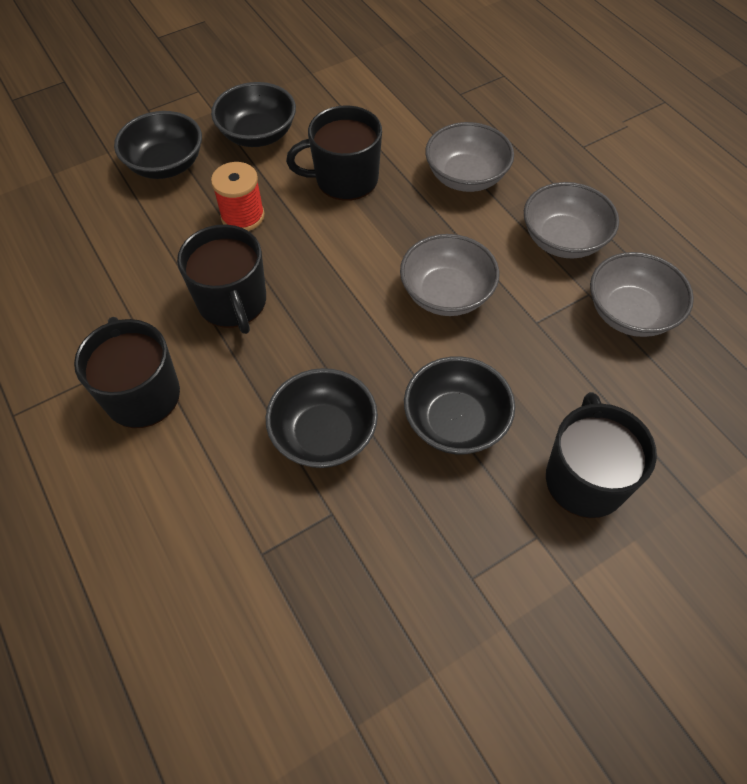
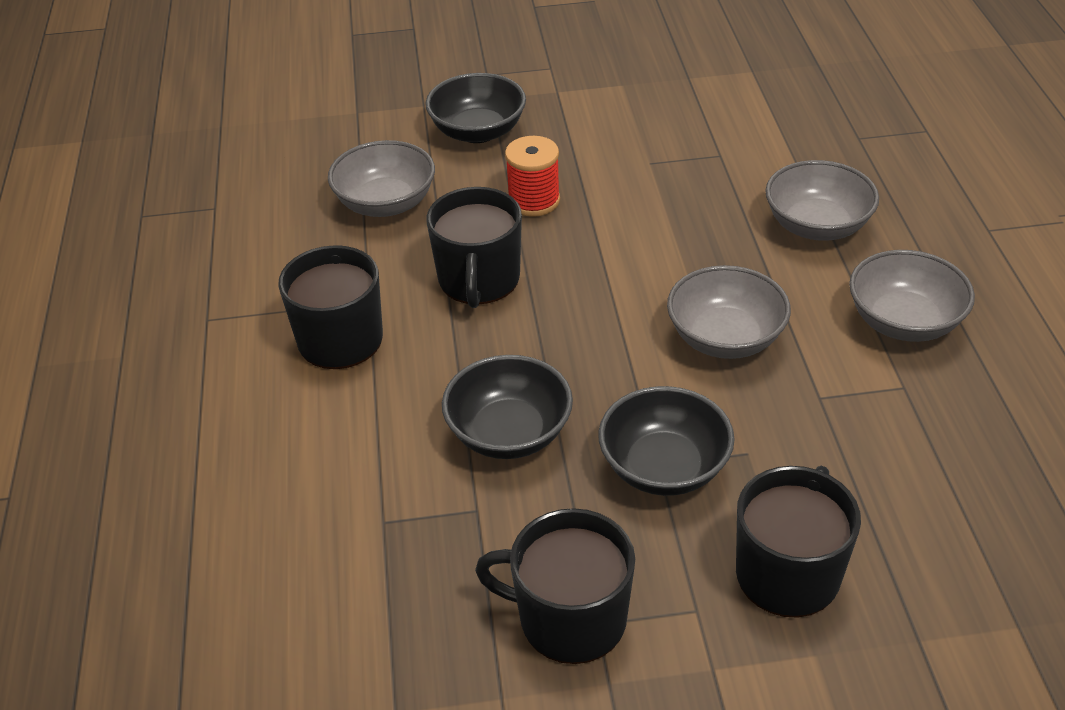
camera: 25 degrees right, 15 degrees down
black bowl [211,82,296,147] -> none
black mug [286,105,382,201] -> black mug moved to [475,508,635,664]
grey bowl [590,252,694,337] -> grey bowl moved to [328,140,435,217]

